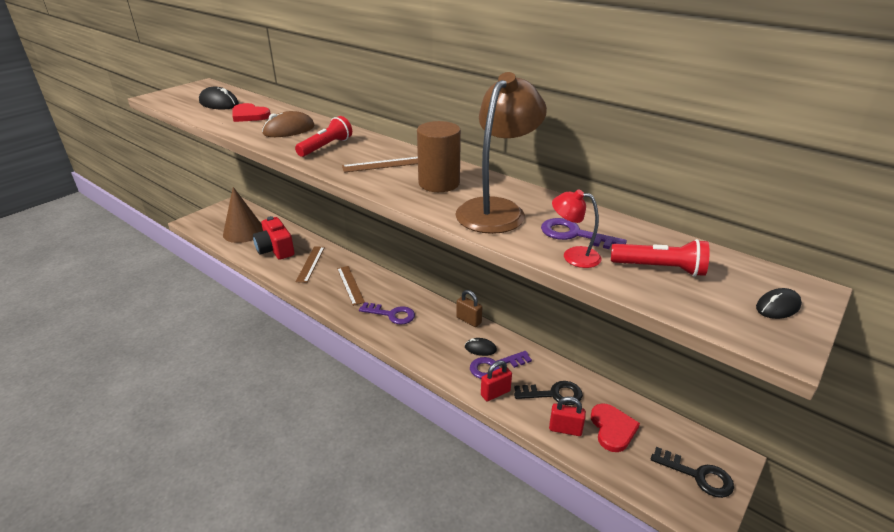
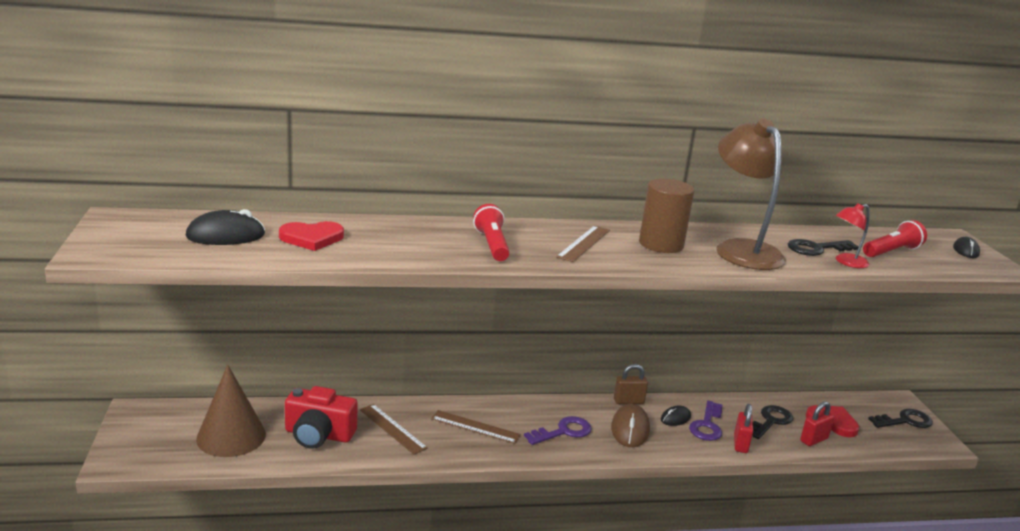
camera: 50 degrees left, 10 degrees down
brown mouse [262,111,314,137] -> brown mouse moved to [611,404,650,447]
purple key [541,218,627,249] -> black key [788,239,859,256]

